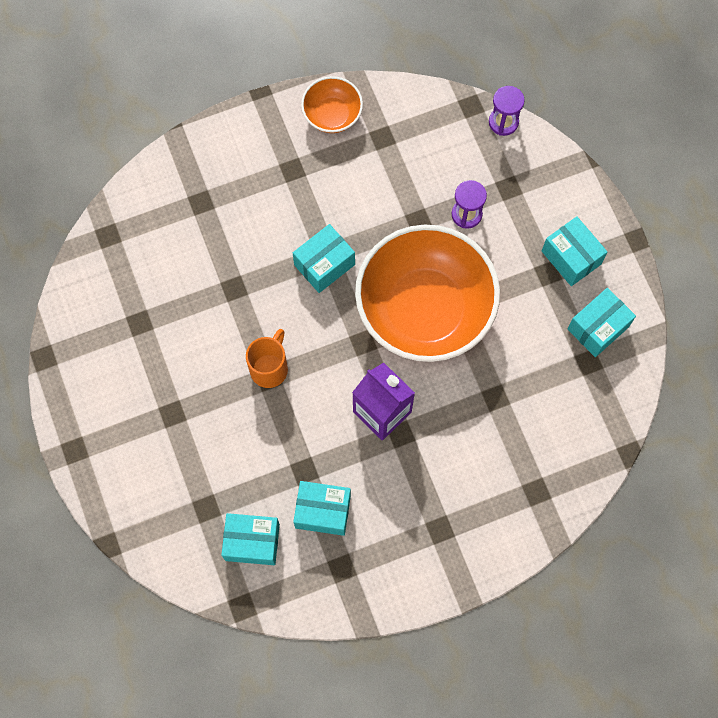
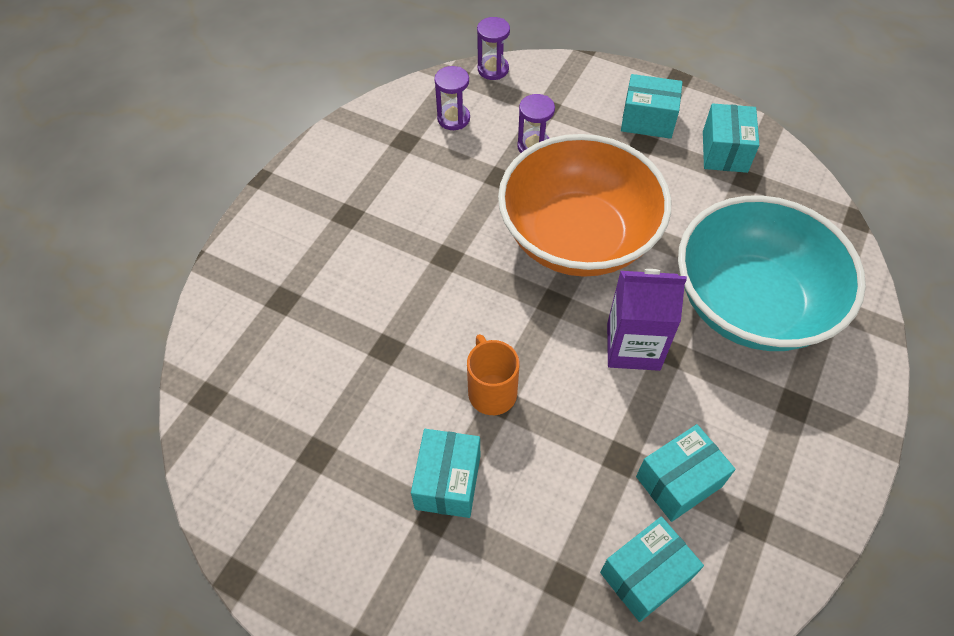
camera: 40 degrees left, 15 degrees down
turquoise box [293,224,355,293] -> turquoise box moved to [411,429,480,518]
orange bowl [301,76,363,133] -> none
none -> purple hourglass [434,66,470,130]
none -> turquoise bowl [678,195,866,351]

